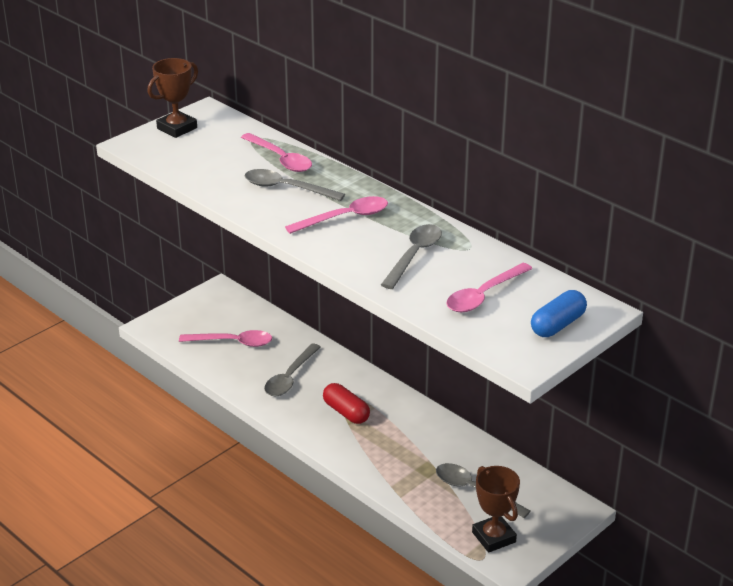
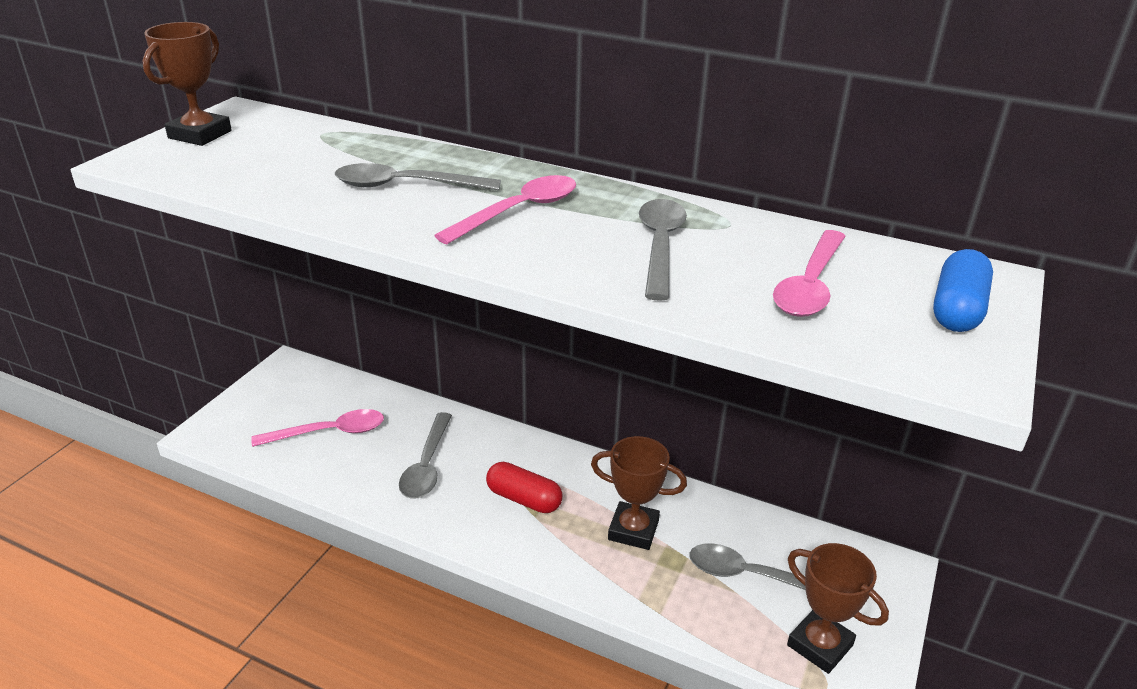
camera: 20 degrees left, 0 degrees up
pink spoon [241,133,312,172] -> none
none -> brown trophy [591,436,687,550]

